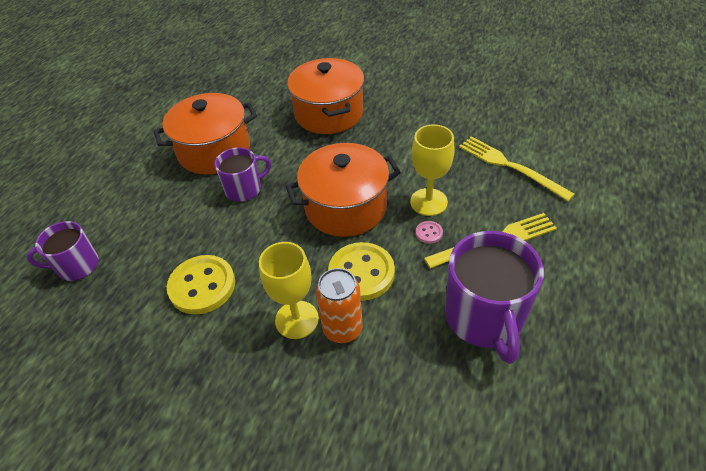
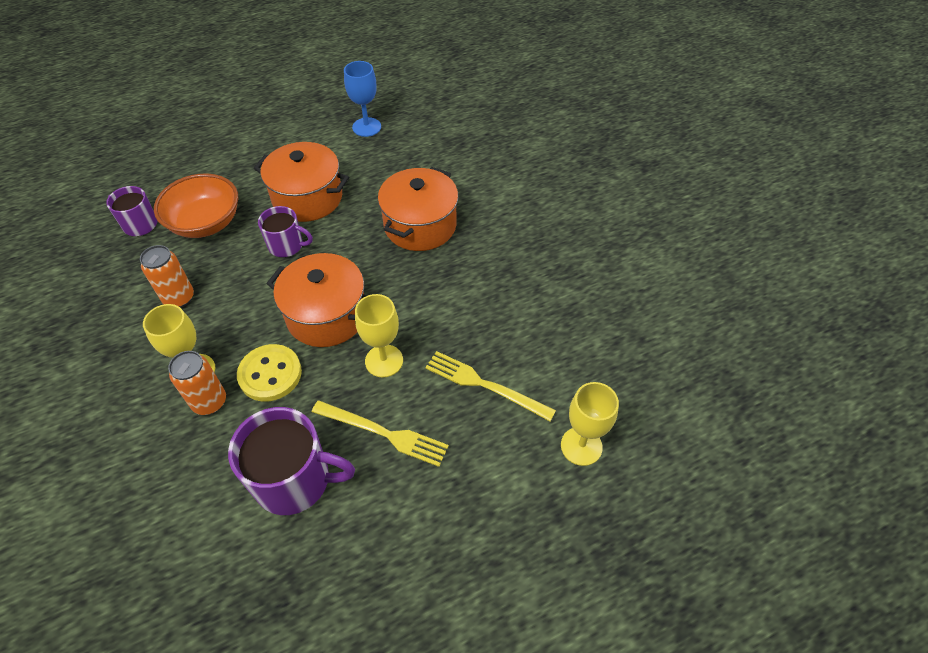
camera: 40 degrees right, 5 degrees up
yellow button [167,255,235,315] -> orange can [140,245,194,308]
pink button [416,221,443,244] -> none
purple mug [445,231,544,364] -> purple mug turned 120 degrees counterclockwise [228,407,355,515]
yellow fork [459,136,575,201] -> yellow fork turned 60 degrees counterclockwise [425,351,556,421]
none -> orange bowl [154,174,238,238]
none -> blue goblet [344,61,381,137]
none -> yellow goblet [561,382,619,466]

